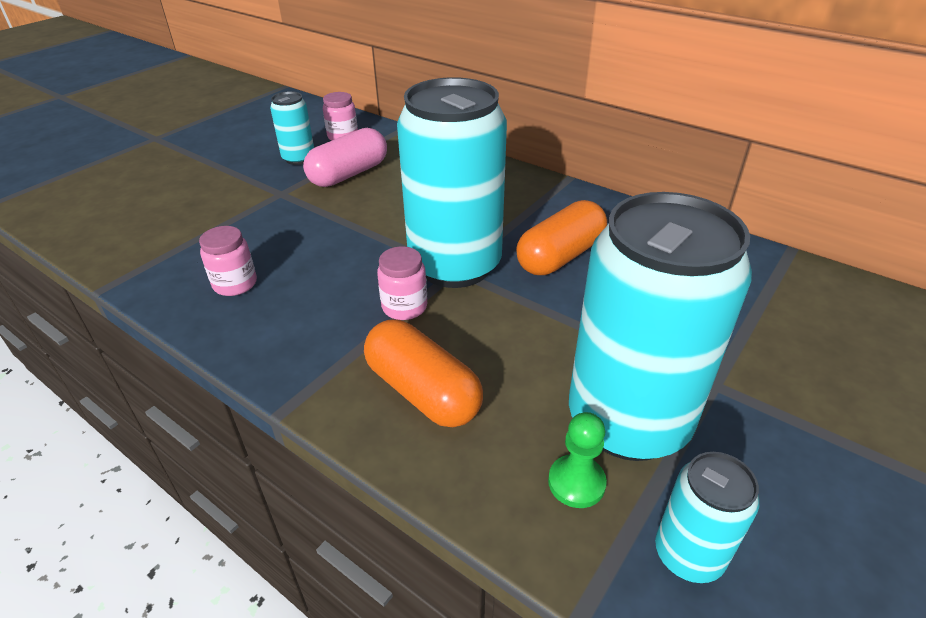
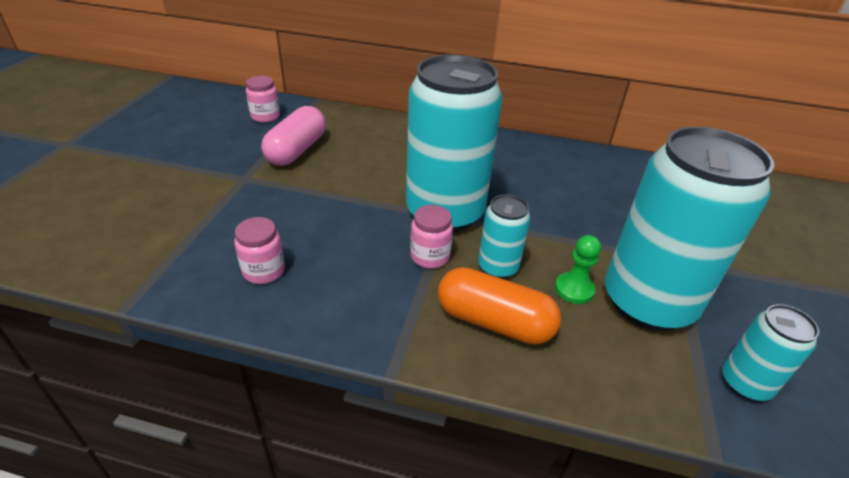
camera: 25 degrees left, 0 degrees up
turquoise can [270,91,314,165] -> turquoise can moved to [478,194,531,279]
orange capsule [516,200,607,275] -> none
green pawn [548,412,607,508] -> green pawn moved to [555,235,601,304]

